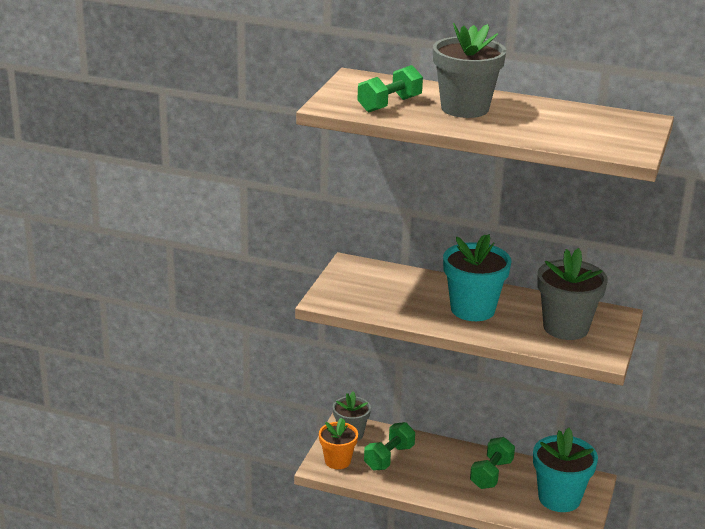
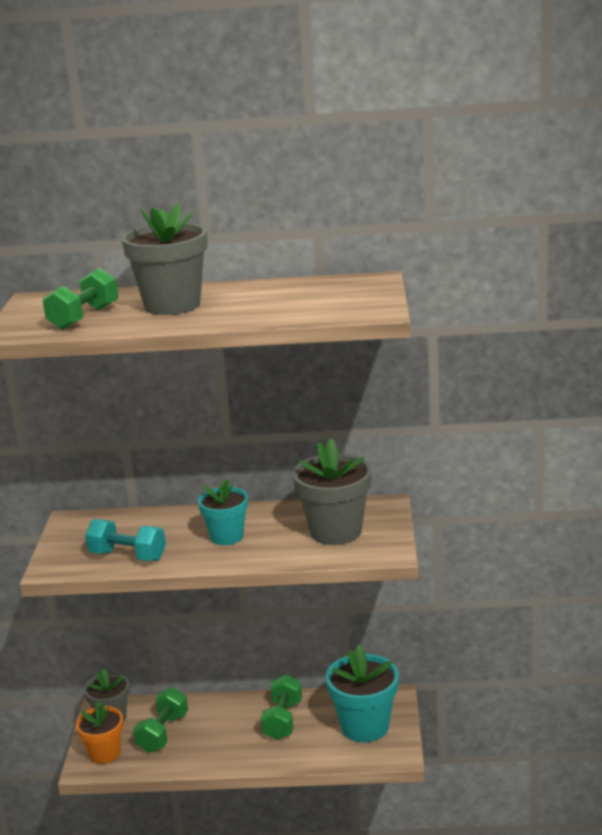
camera: 15 degrees left, 5 degrees down
turquoise flower pot [443,234,511,321] -> turquoise flower pot [198,479,248,545], size x0.64
none -> turquoise dumbbell [85,519,166,561]

